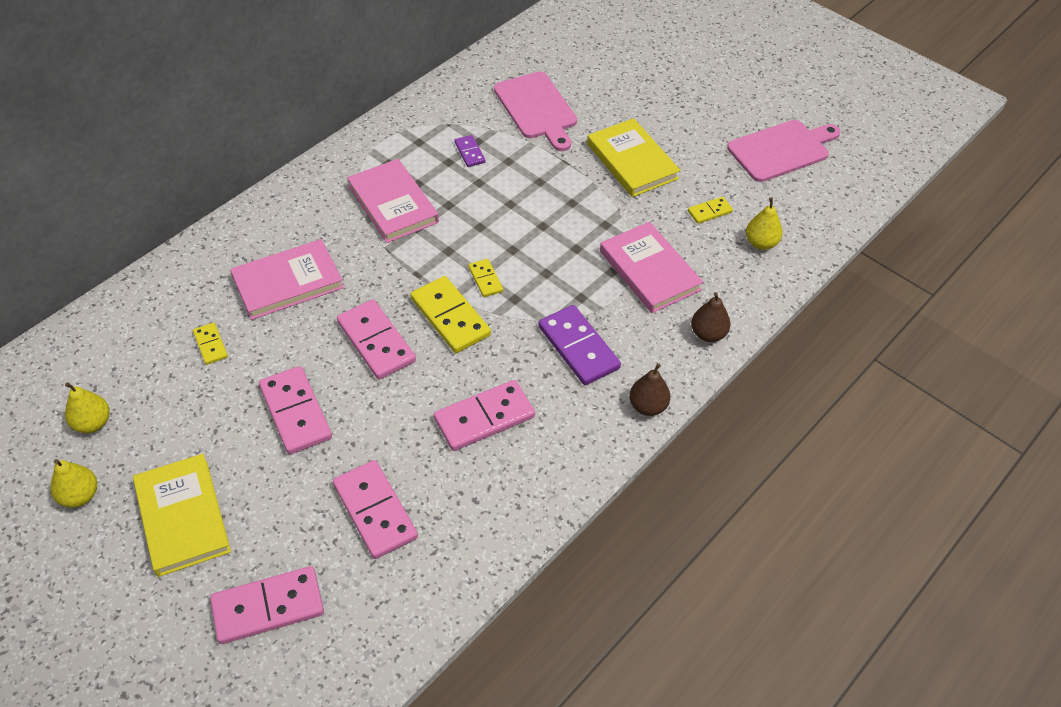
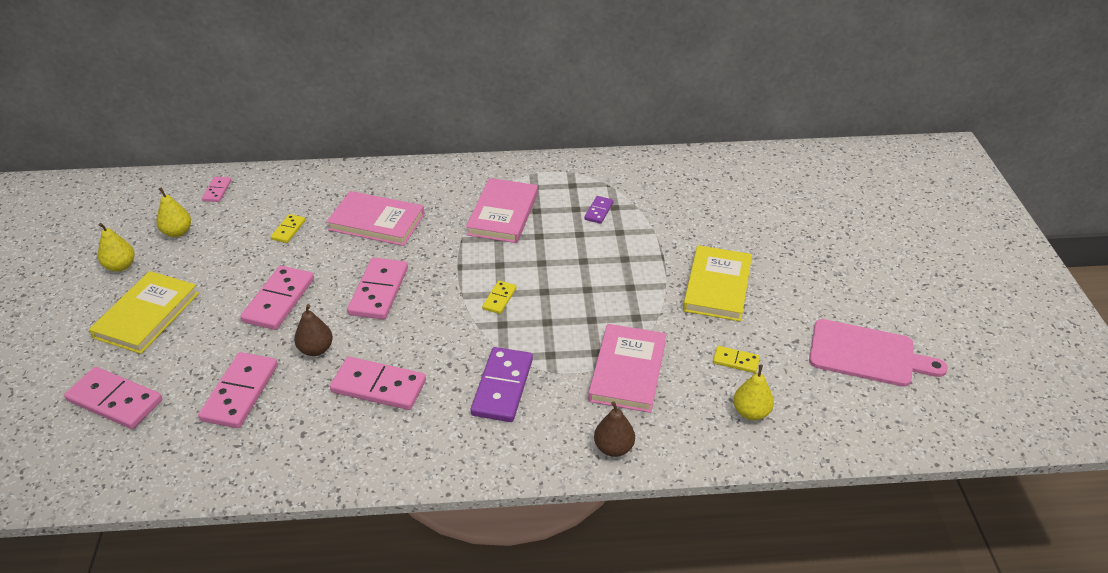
camera: 45 degrees right, 10 degrees down
yellow domino [410,276,491,353] -> none
pink cutting board [494,71,577,151] -> none
brown pear [629,363,671,416] -> brown pear moved to [294,304,333,356]
none -> pink domino [202,177,232,202]

